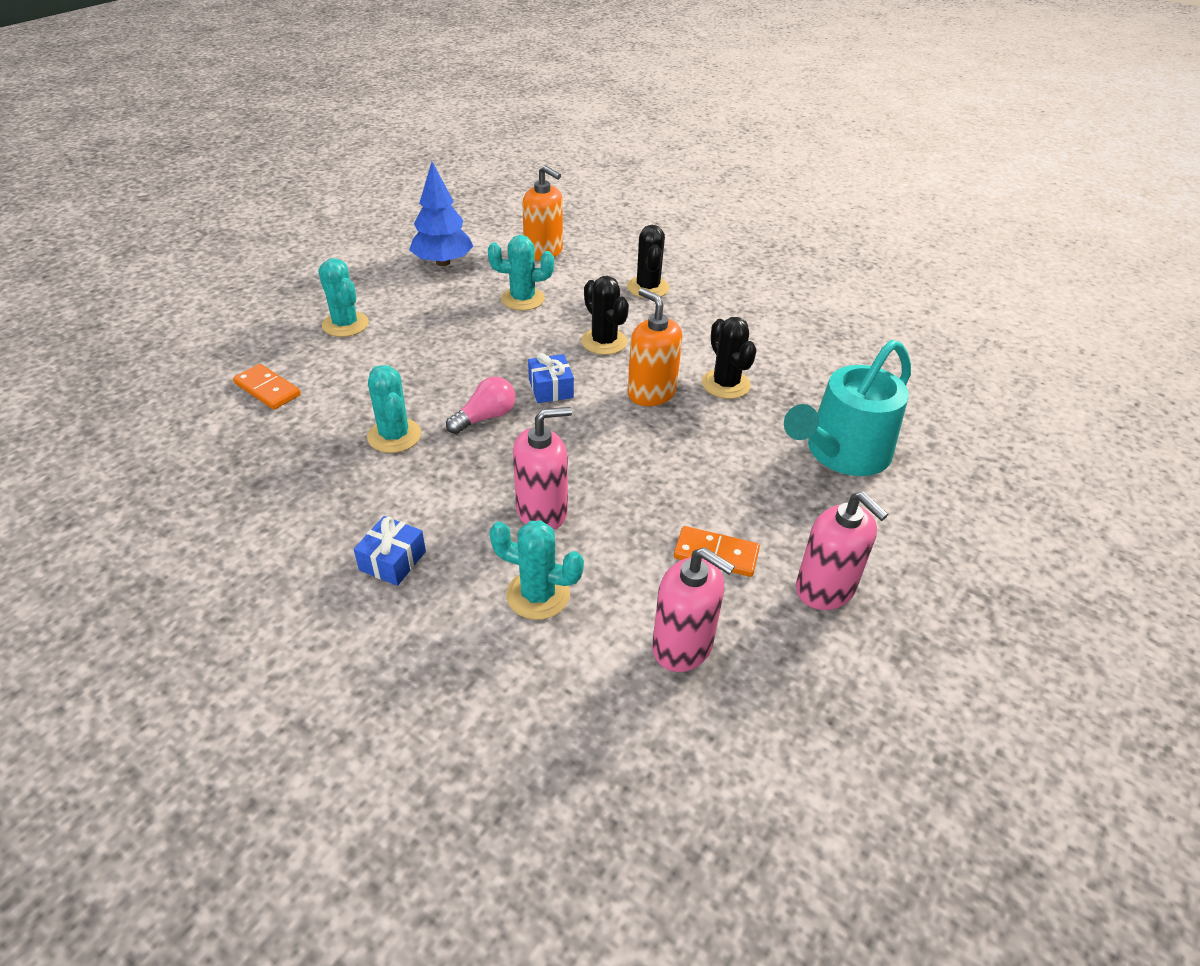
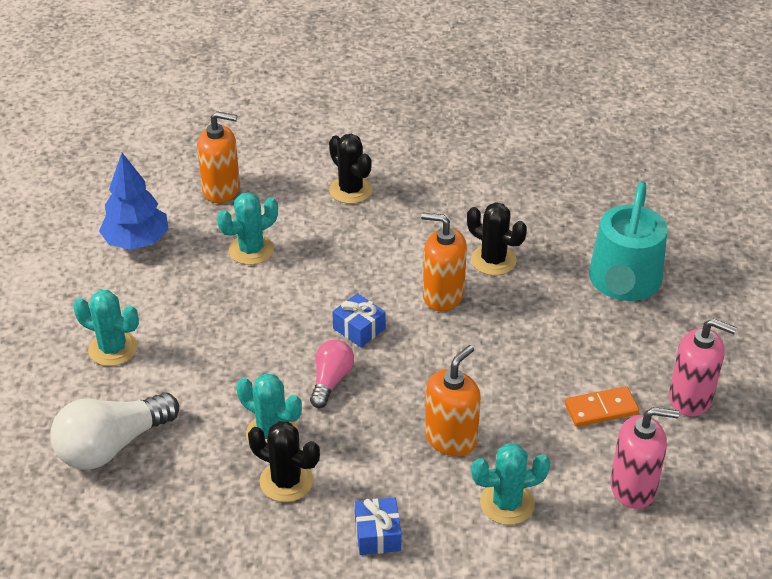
camera: 30 degrees left, 0 degrees up
orange domino [233,364,301,410] -> white light bulb [50,392,179,469]
pink soap dispenser [513,407,572,530] -> orange soap dispenser [425,345,481,456]
black cactus [581,276,629,355] -> black cactus moved to [248,421,320,502]

